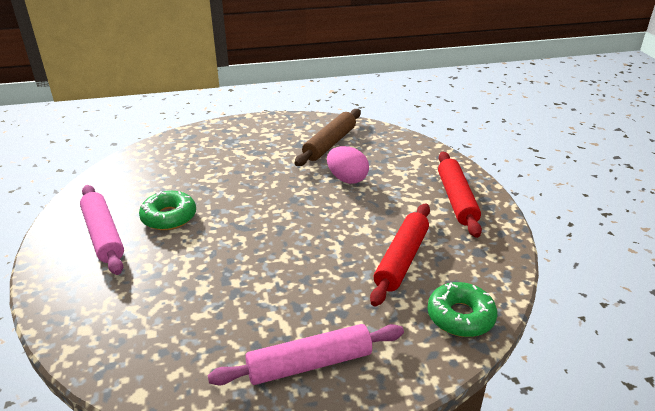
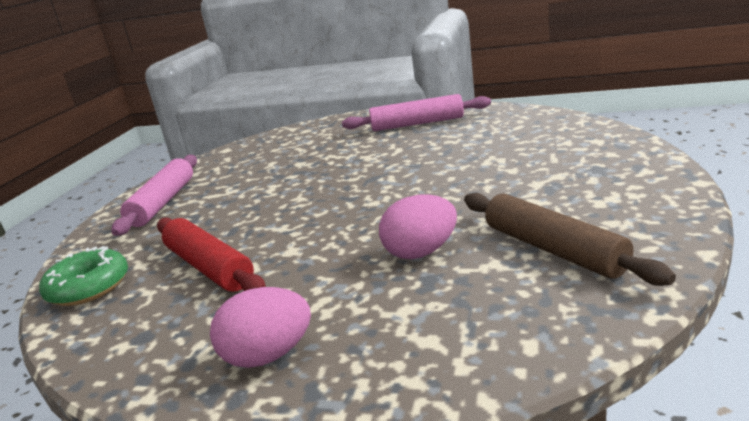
camera: 120 degrees right, 10 degrees down
green donut [139,191,196,230] -> none
red rolling pin [438,152,482,238] -> pink egg [210,287,311,368]

